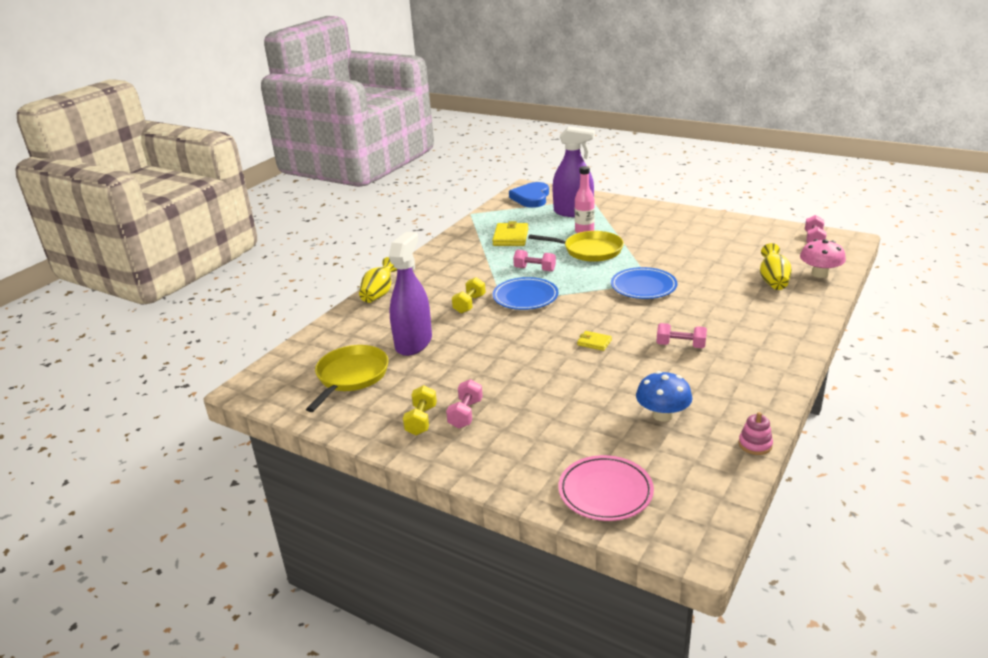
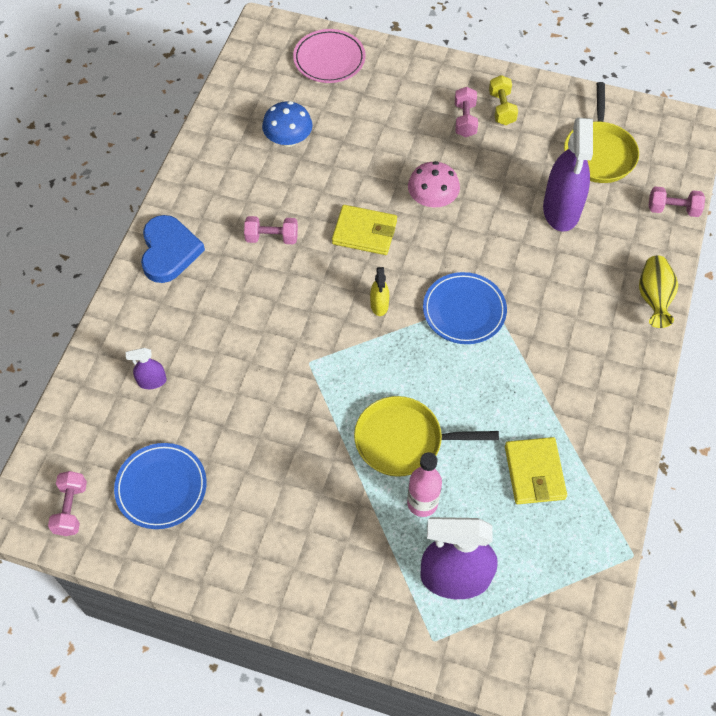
camera: 165 degrees right, 30 degrees up
yellow dumbbell [452,277,486,314] -> none
blue heart [509,182,549,208] -> blue heart moved to [141,215,205,283]
pink dumbbell [513,250,556,272] -> pink dumbbell moved to [648,187,705,217]
yellow wallet [577,331,612,351] -> yellow wallet [332,205,397,255], size x1.81
blue plate [611,267,677,299] -> blue plate moved to [114,443,207,529]
pink stacking toy [739,412,773,455] -> none
yellow vase [760,243,792,290] -> purple spray bottle [126,348,167,389]
pink mushroom [800,239,846,278] -> pink mushroom moved to [408,161,460,208]
none -> yellow spray bottle [370,267,389,316]

